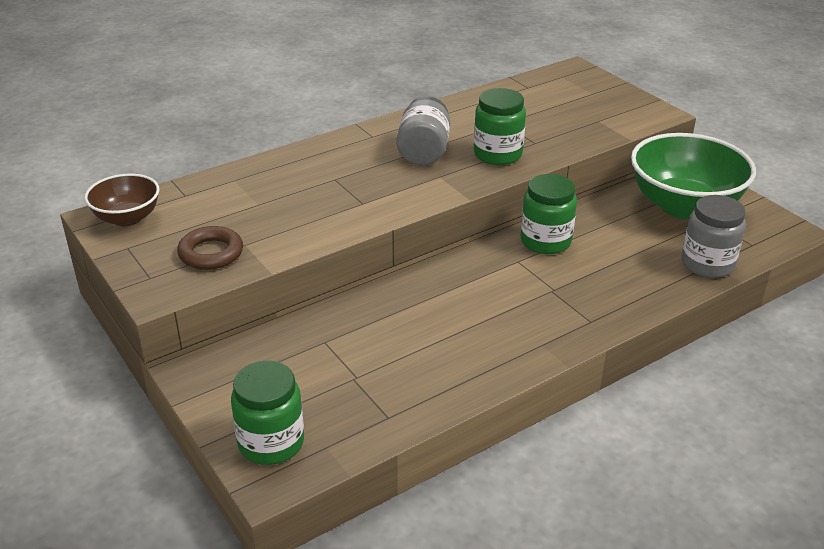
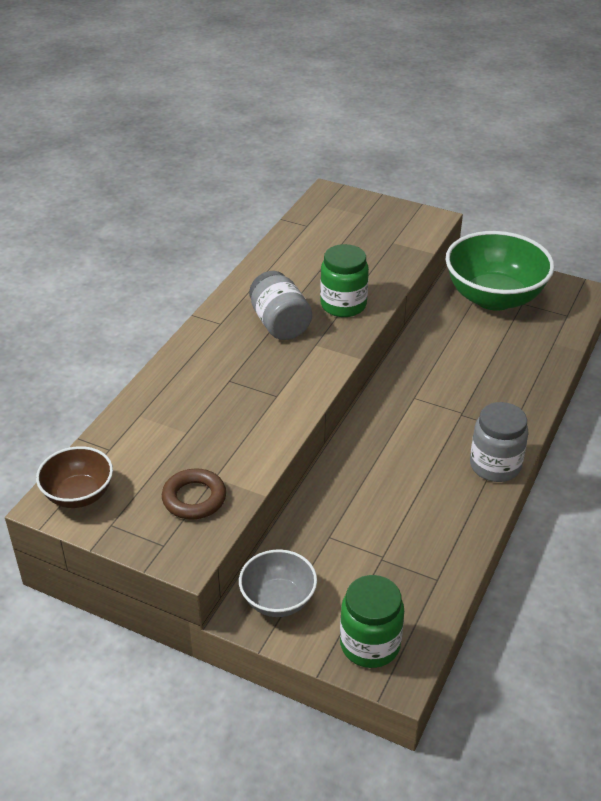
camera: 30 degrees left, 5 degrees up
green jar [521,174,577,254] -> none
grey jar [682,195,746,278] -> grey jar moved to [470,402,529,482]
none -> grey bowl [239,549,317,617]

